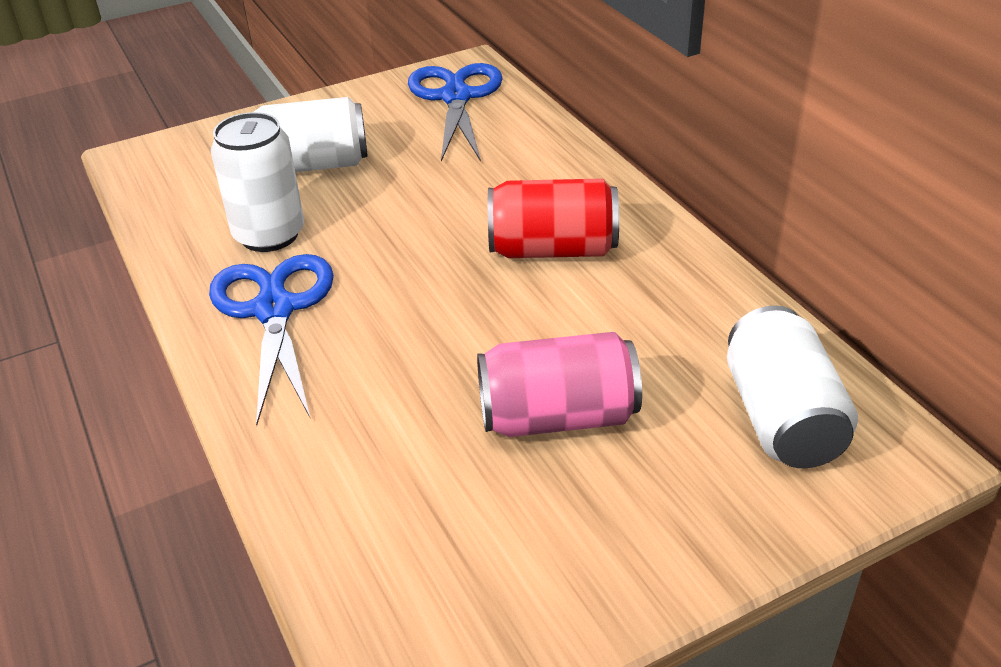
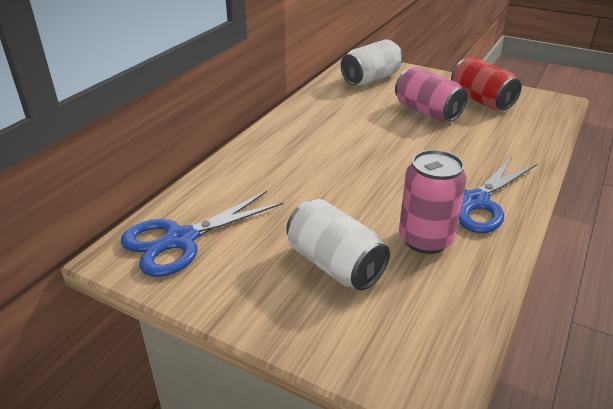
camera: 125 degrees left, 5 degrees down
white can [211,112,304,252] -> pink can [399,150,467,254]
red can [488,178,619,258] -> red can moved to [451,57,521,110]

